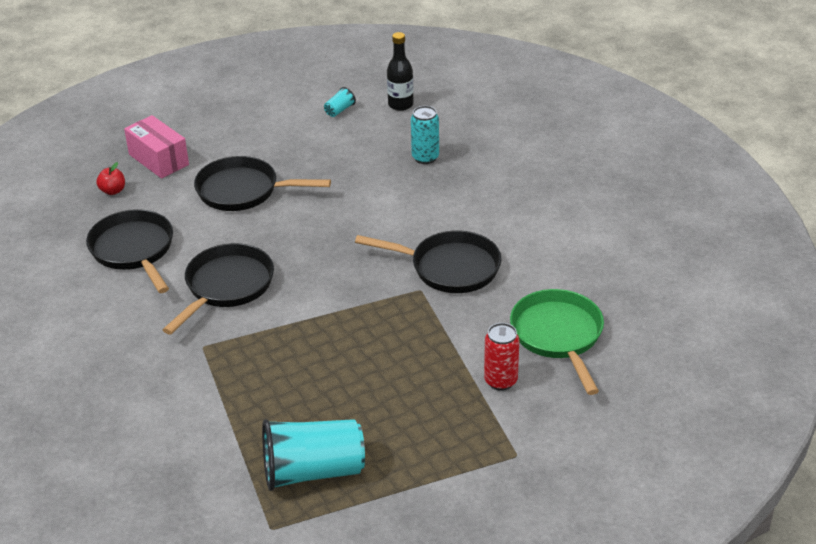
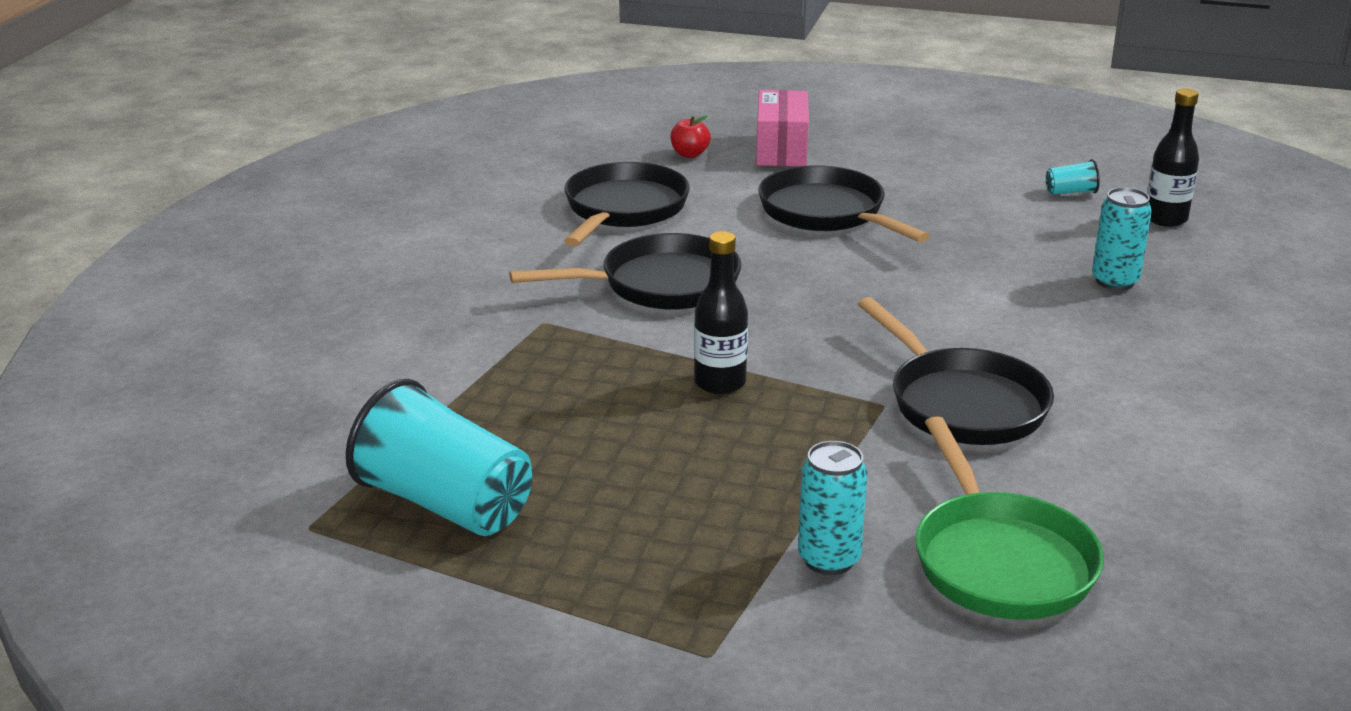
camera: 45 degrees right, 10 degrees down
red can [484,323,519,391] -> turquoise can [798,441,868,575]
green pan [510,289,604,395] -> green pan turned 135 degrees clockwise [915,416,1104,620]
none -> black bottle [694,231,748,394]

